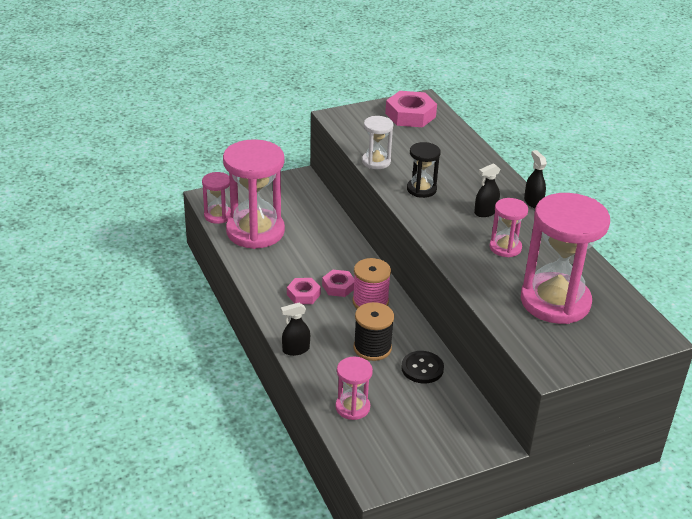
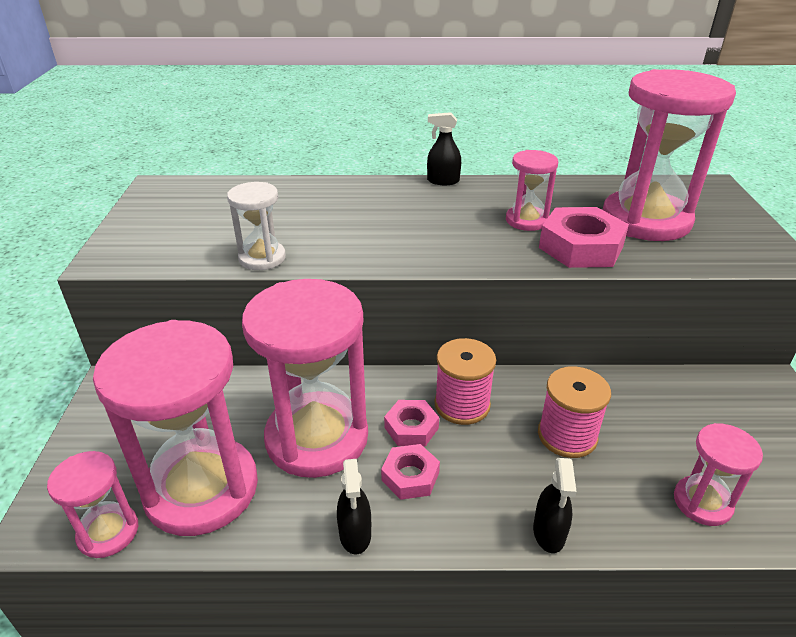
camera: 65 degrees left, 0 degrees up
black spool [354,302,394,361] -> pink spool [538,366,611,458]
pink nut [385,91,437,127] -> pink nut moved to [539,207,629,268]
black button [401,351,444,384] -> none
black hourglass [407,142,441,198] -> none
black spray bottle [474,163,500,217] -> black spray bottle moved to [337,459,371,554]
none -> pink hourglass [242,279,368,478]

